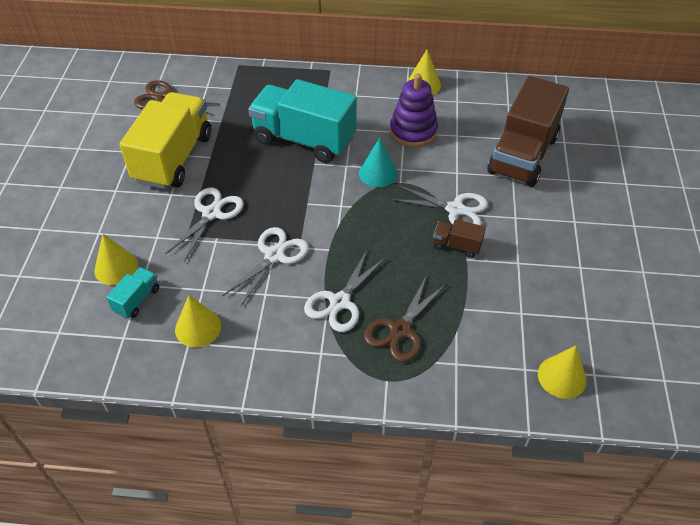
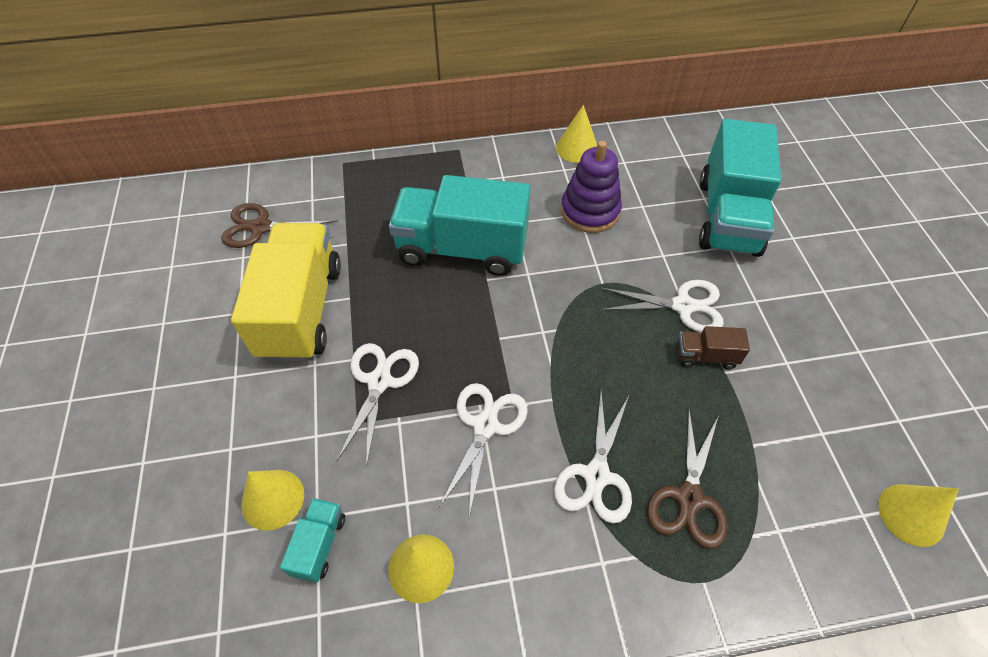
camera: 15 degrees left, 5 degrees up
turquoise cone [359,138,398,187] -> none
brown truck [487,76,569,187] -> turquoise truck [699,119,781,257]

